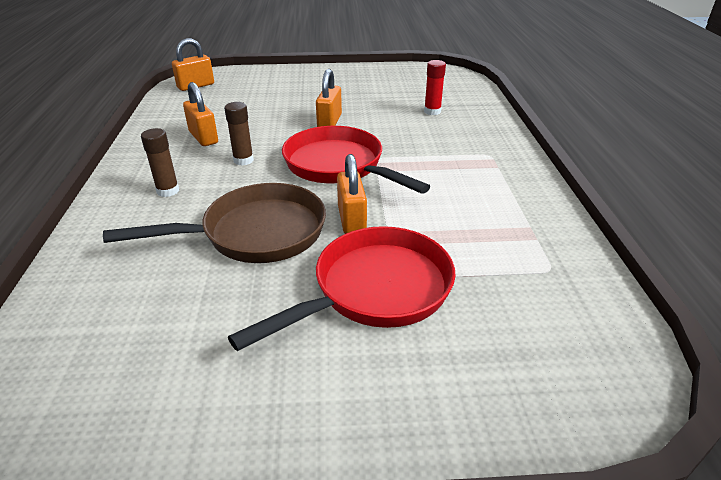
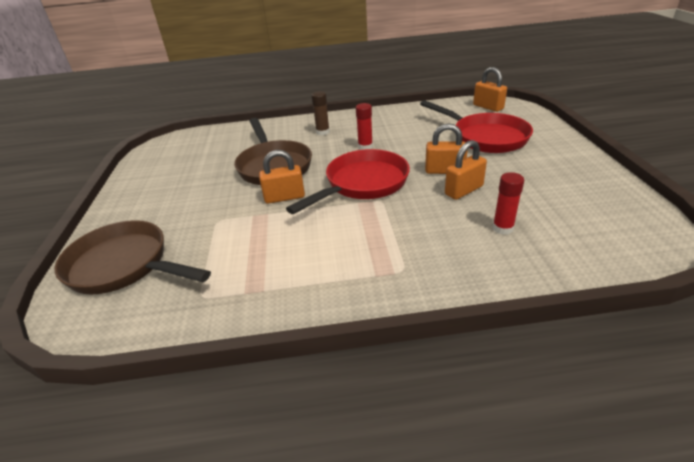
camera: 90 degrees right, 0 degrees up
orange padlock [183,82,218,146] -> orange padlock moved to [445,140,487,200]
brown glue stick [224,102,254,166] -> red glue stick [356,103,373,150]
red pan [228,226,455,351] -> red pan moved to [420,100,533,153]
none -> brown pan [54,220,211,294]

